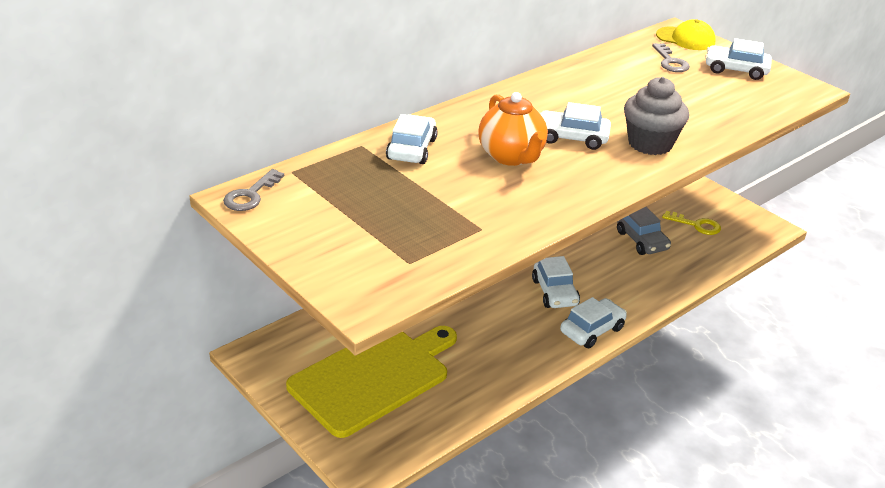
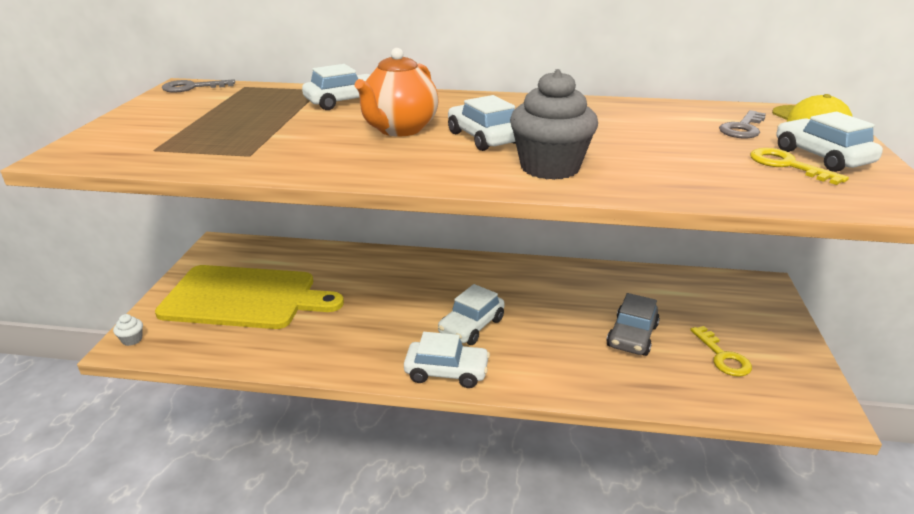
camera: 50 degrees right, 5 degrees down
none -> white cupcake [113,314,143,346]
none -> yellow key [750,148,849,185]

